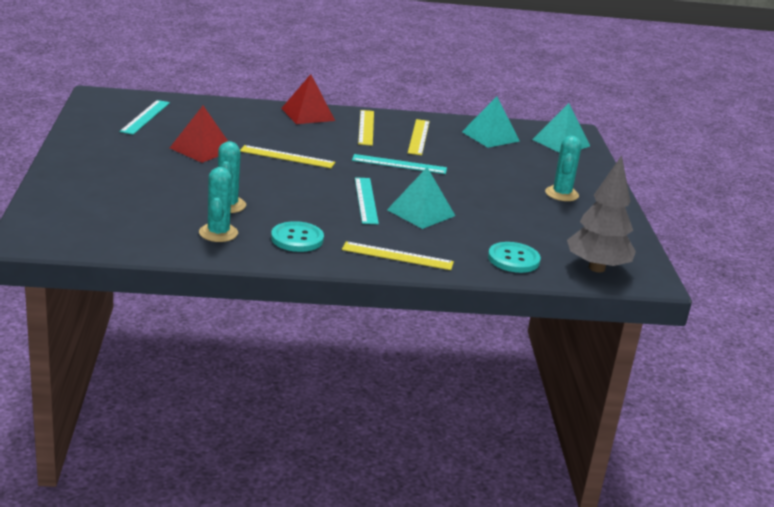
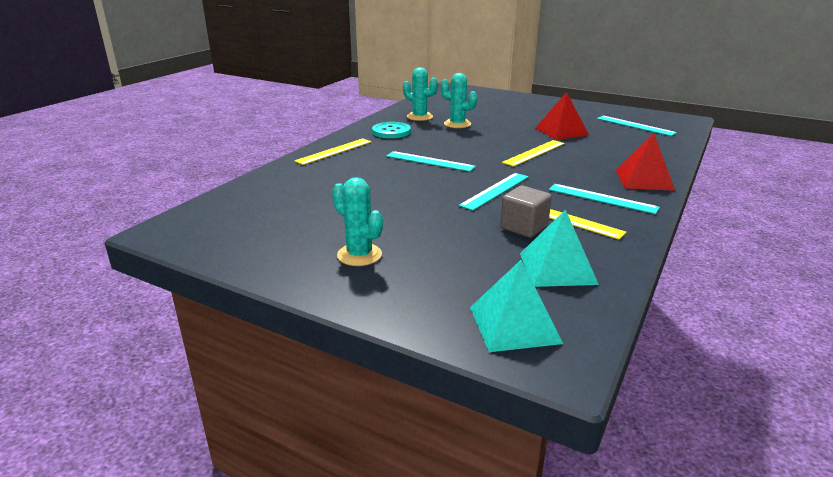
camera: 125 degrees right, 0 degrees up
yellow ruler [358,110,374,146] -> turquoise ruler [549,184,660,214]
turquoise pyramid [387,167,455,229] -> none
turquoise button [488,242,541,273] -> none
grey tree [567,155,636,272] -> none
none -> grey cube [500,186,552,238]

